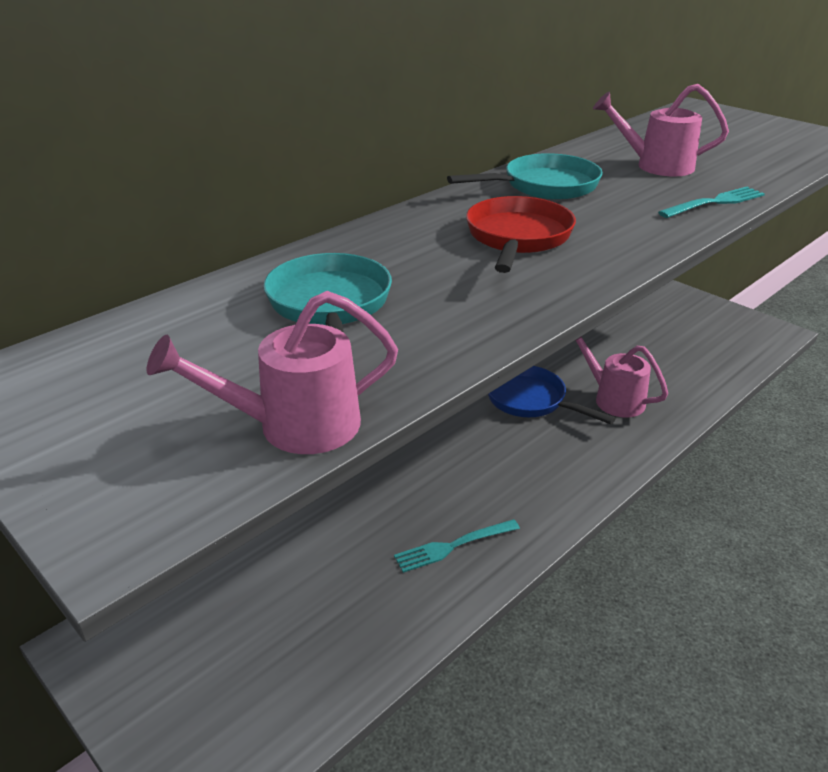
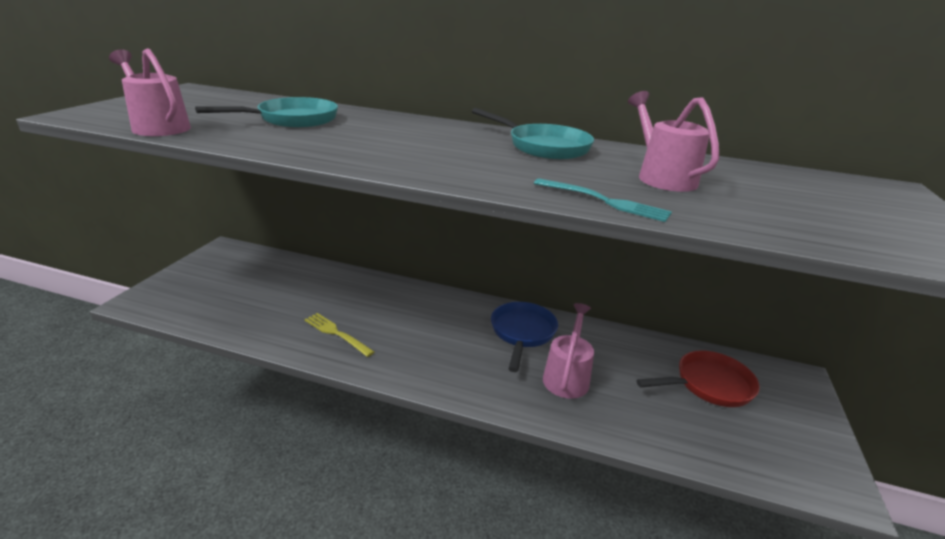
camera: 60 degrees right, 5 degrees down
turquoise fork [394,519,520,573] -> yellow fork [304,313,374,357]
red pan [466,196,576,273] -> red pan moved to [636,350,760,407]

